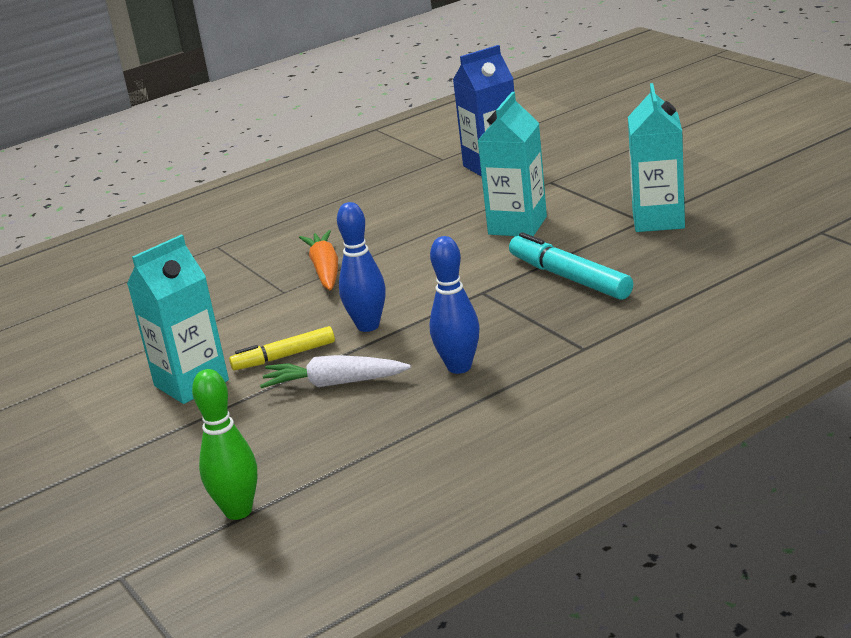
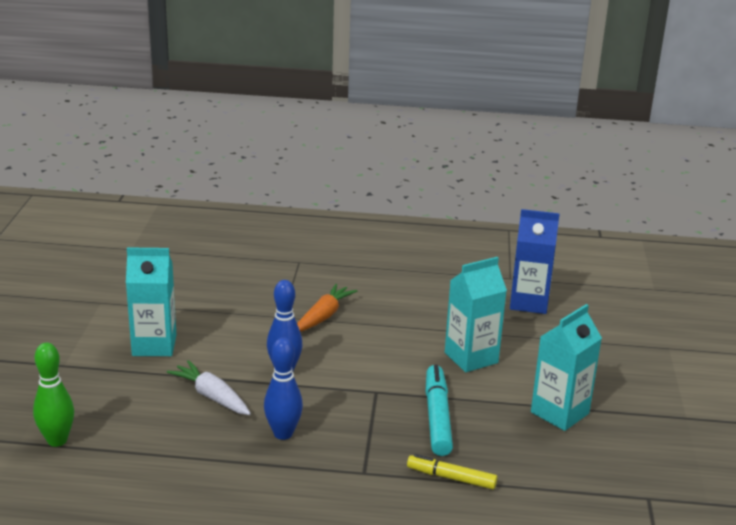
camera: 35 degrees right, 0 degrees up
yellow marker [229,326,335,370] -> yellow marker moved to [407,454,497,489]

